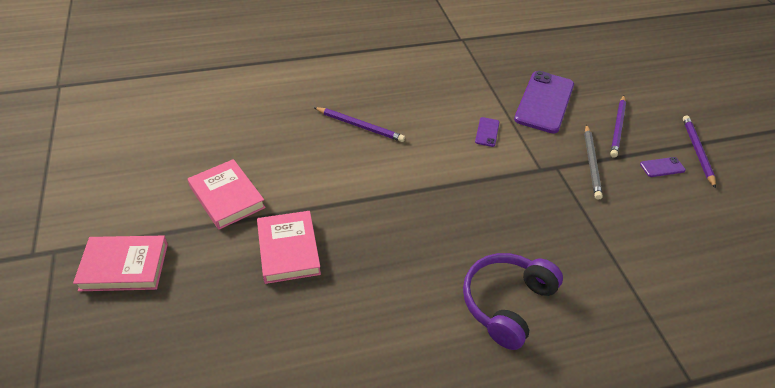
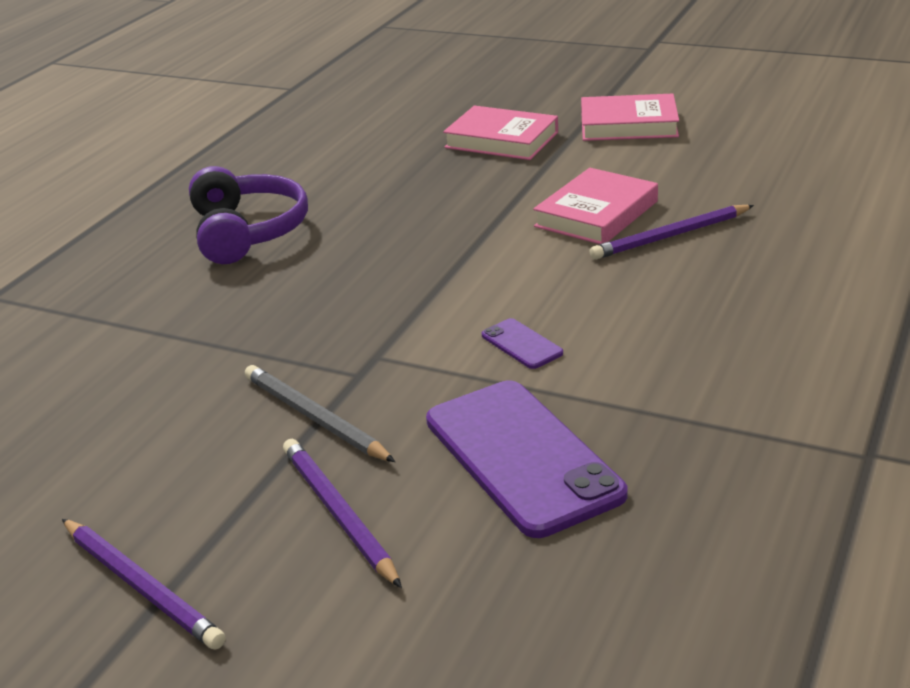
camera: 135 degrees right, 15 degrees down
pink book [73,236,168,291] -> pink book moved to [533,168,658,244]
purple phone [640,157,686,177] -> none

